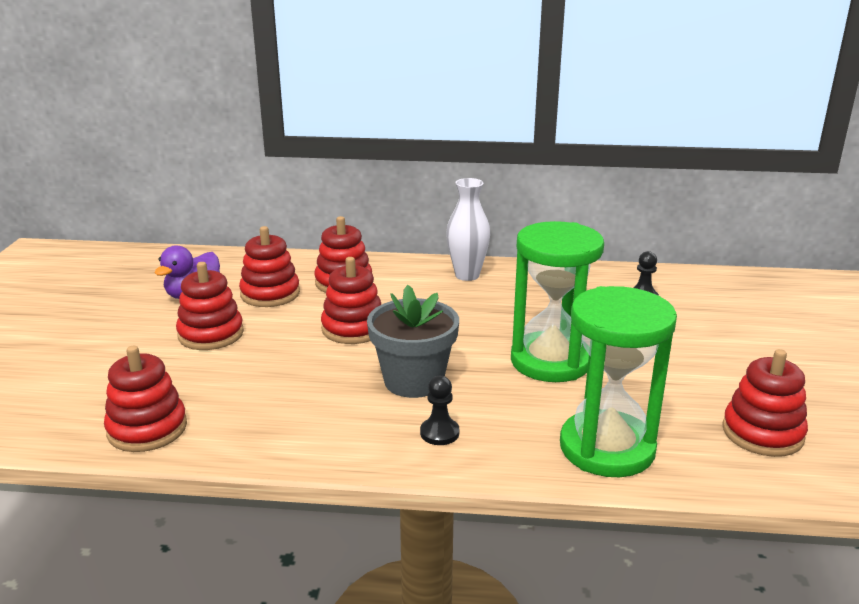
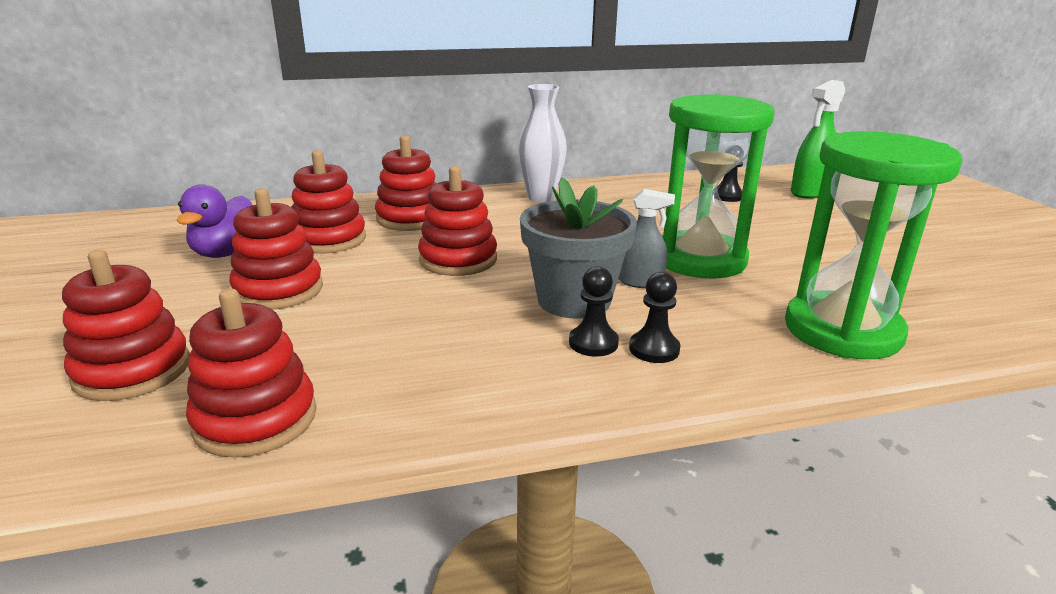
camera: 20 degrees left, 0 degrees up
red stacking toy [722,349,808,457] -> red stacking toy moved to [62,250,190,401]
none -> black pawn [569,266,619,357]
none -> grey spray bottle [618,189,675,288]
none -> green spray bottle [791,80,845,199]

